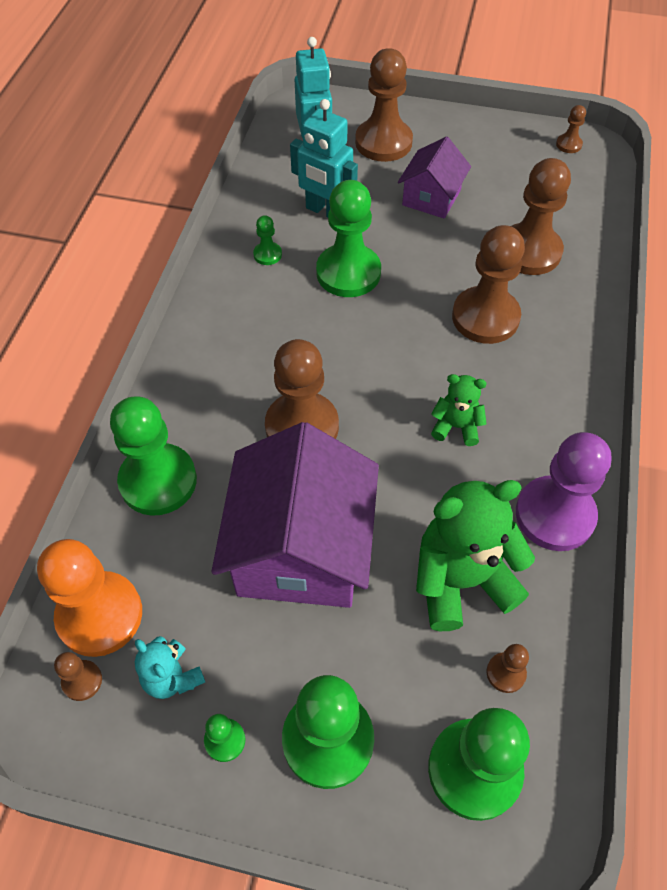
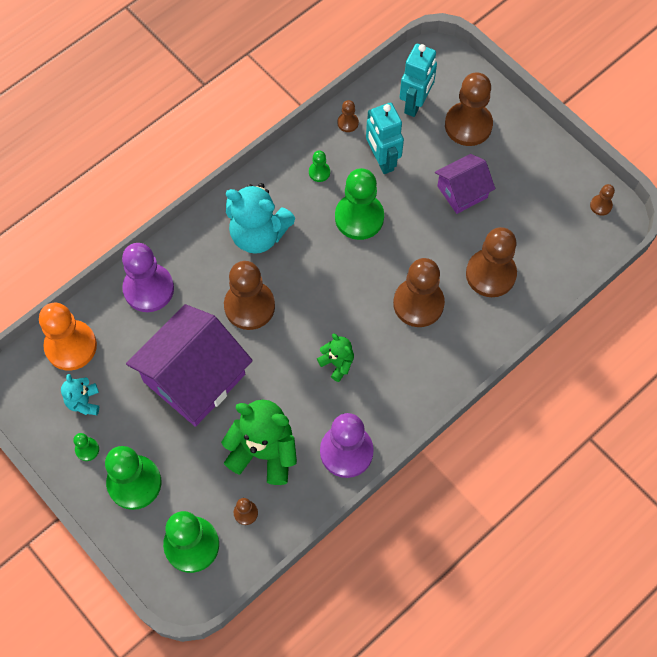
camera: 35 degrees right, 10 degrees up
brown pawn [54,652,102,701] -> brown pawn moved to [337,100,359,132]
green pawn [110,396,197,516] -> purple pawn [122,243,174,312]
none -> turquoise teddy bear [226,183,295,254]

